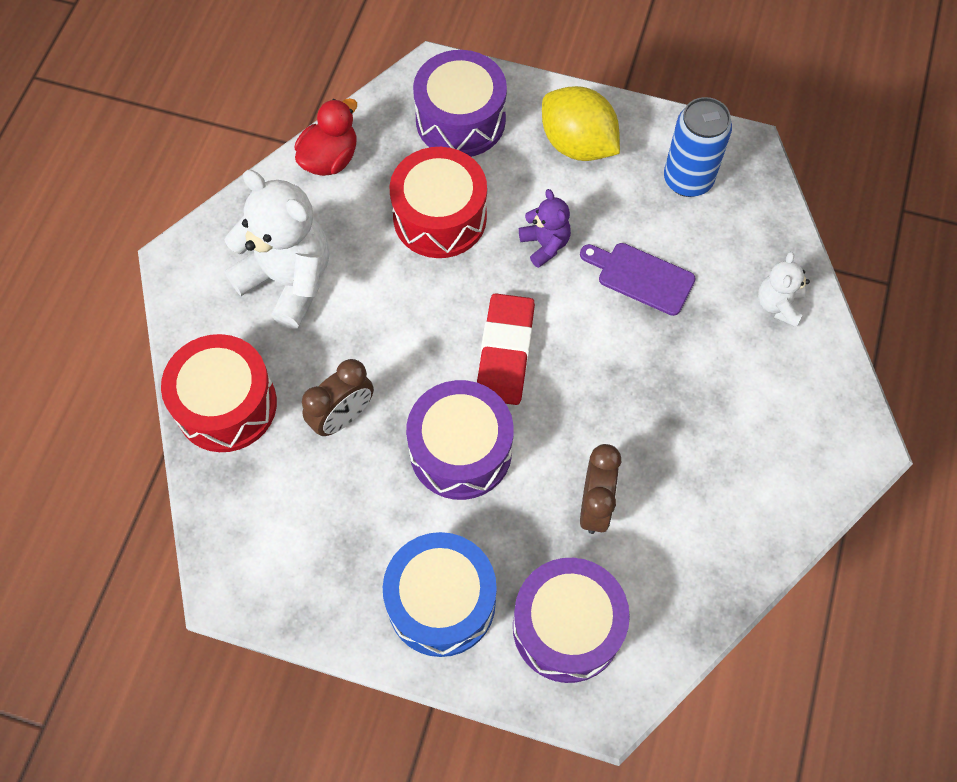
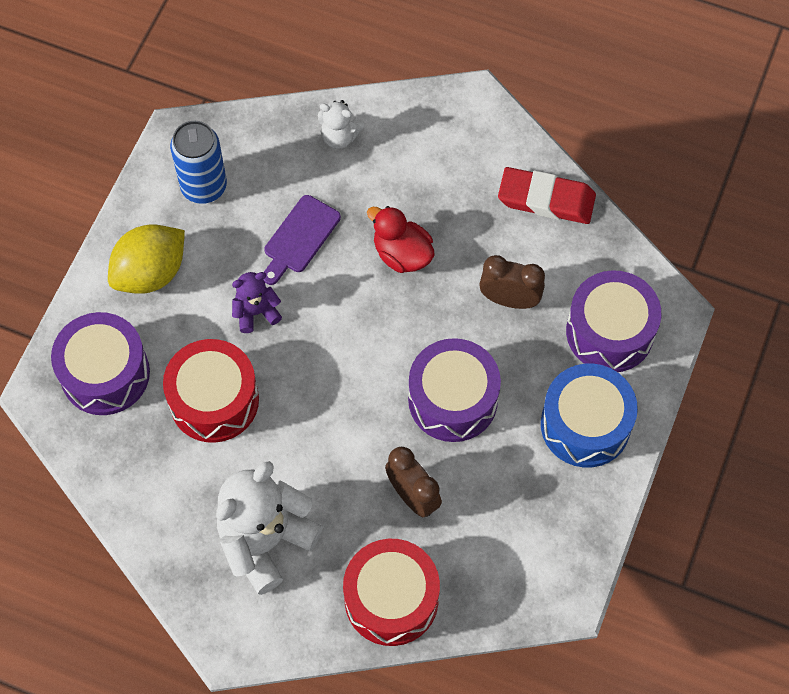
camera: 85 degrees left, 0 degrees up
red duck [295,98,357,176] -> red duck moved to [367,206,434,273]
red eraser [477,293,535,405] -> red eraser moved to [498,167,596,224]

